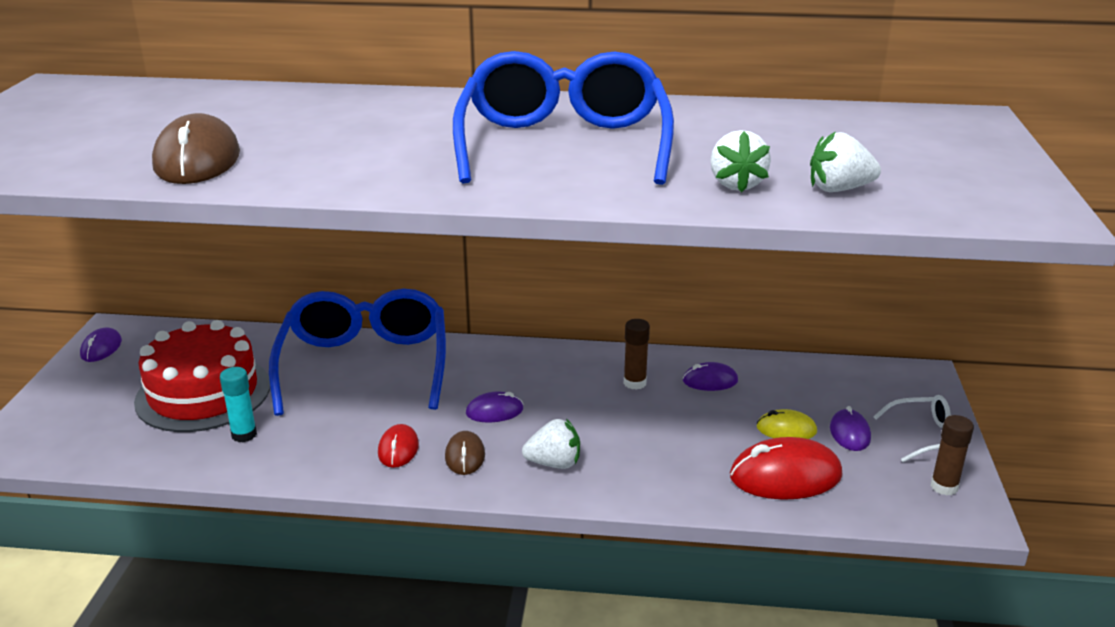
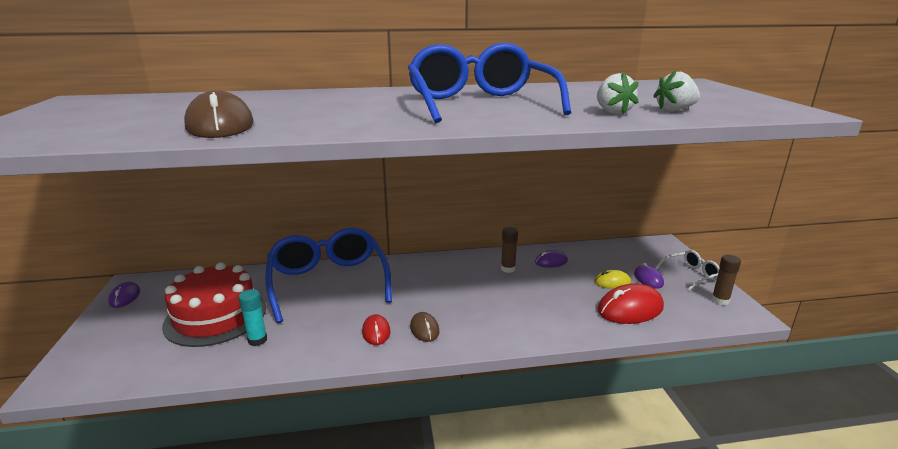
camera: 15 degrees left, 5 degrees down
purple mouse [466,391,523,422] -> none
white strawberry [522,419,580,469] -> none

